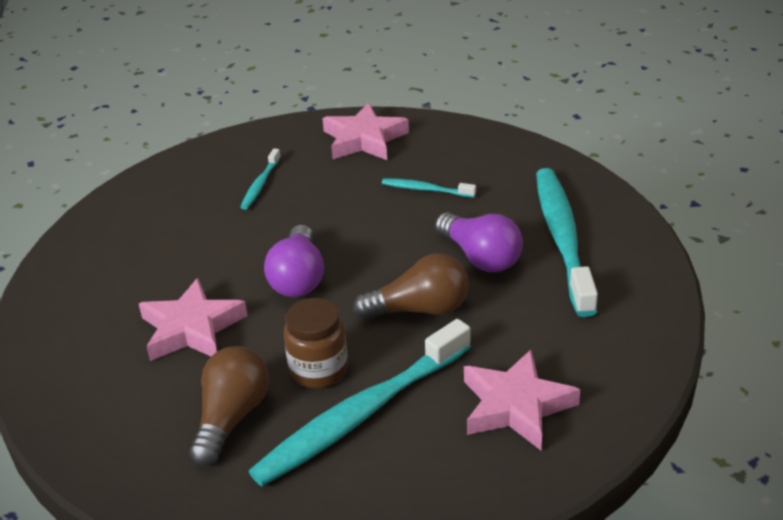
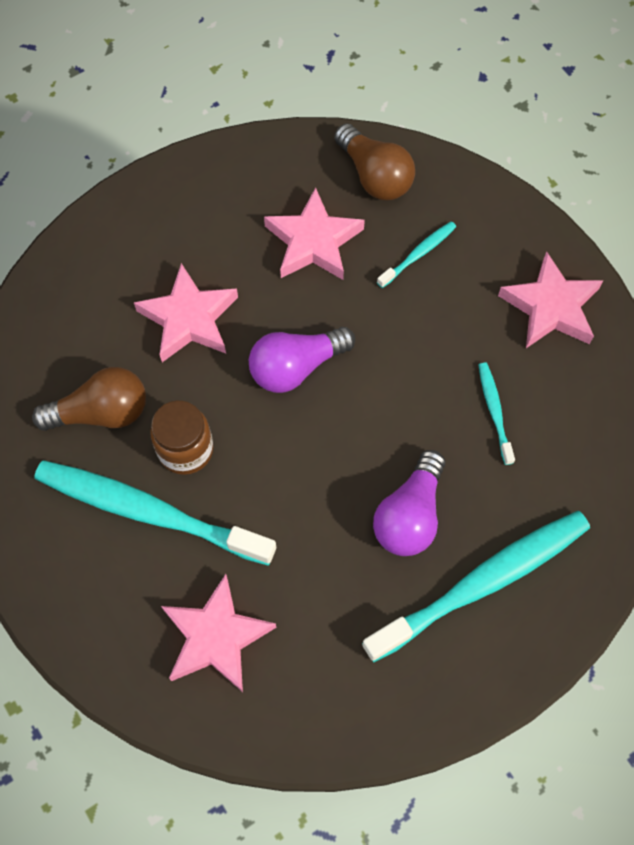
camera: 60 degrees right, 30 degrees up
turquoise toothbrush [240,148,281,210] -> turquoise toothbrush turned 150 degrees clockwise [377,221,456,288]
brown light bulb [353,254,469,320] -> brown light bulb moved to [334,124,415,200]
none -> pink star [264,188,365,280]

